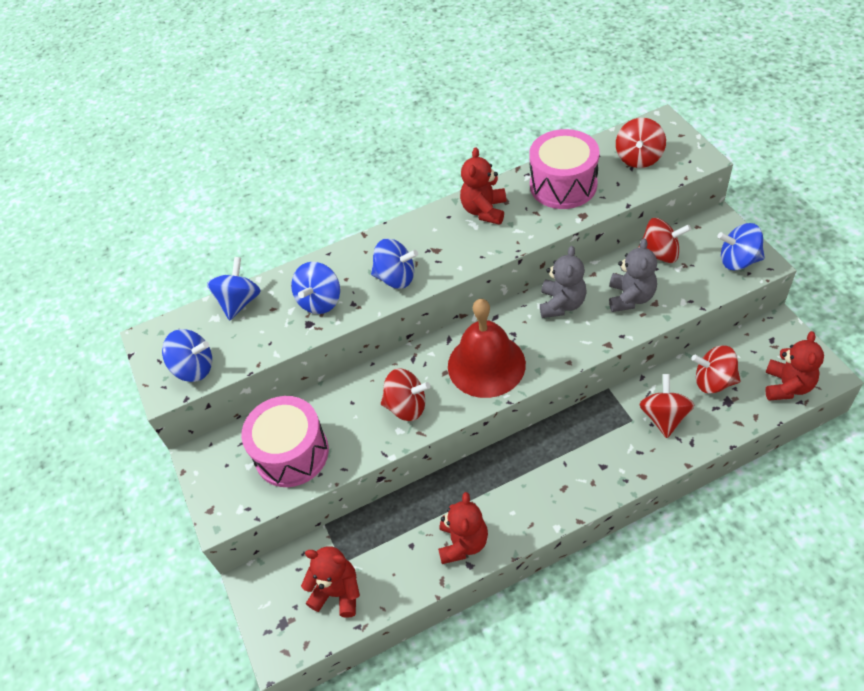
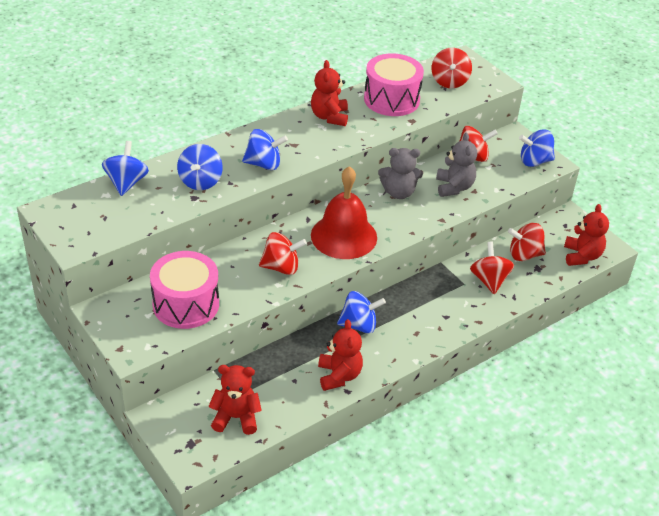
camera: 20 degrees left, 10 degrees down
blue spinning top [162,329,212,382] -> blue spinning top moved to [337,291,386,333]
grey teddy bear [540,246,587,318] -> grey teddy bear turned 90 degrees clockwise [378,148,423,199]

